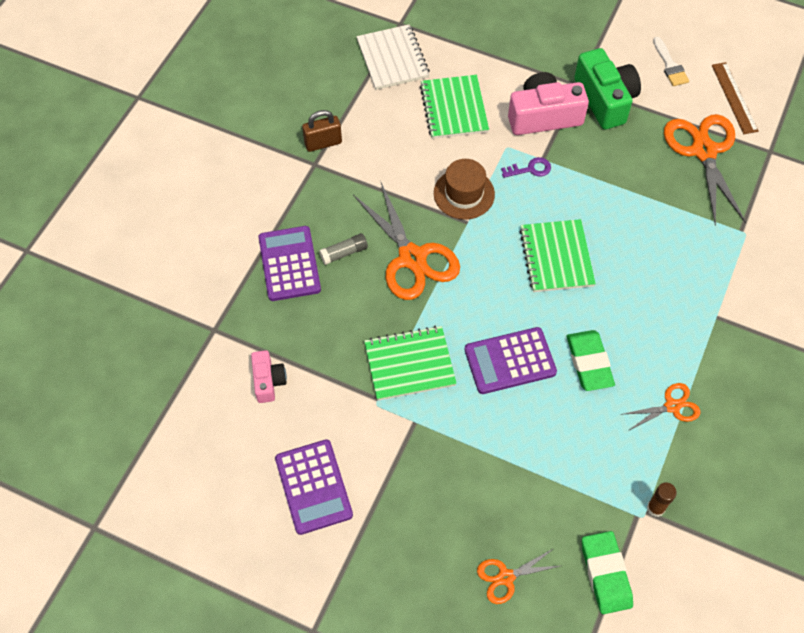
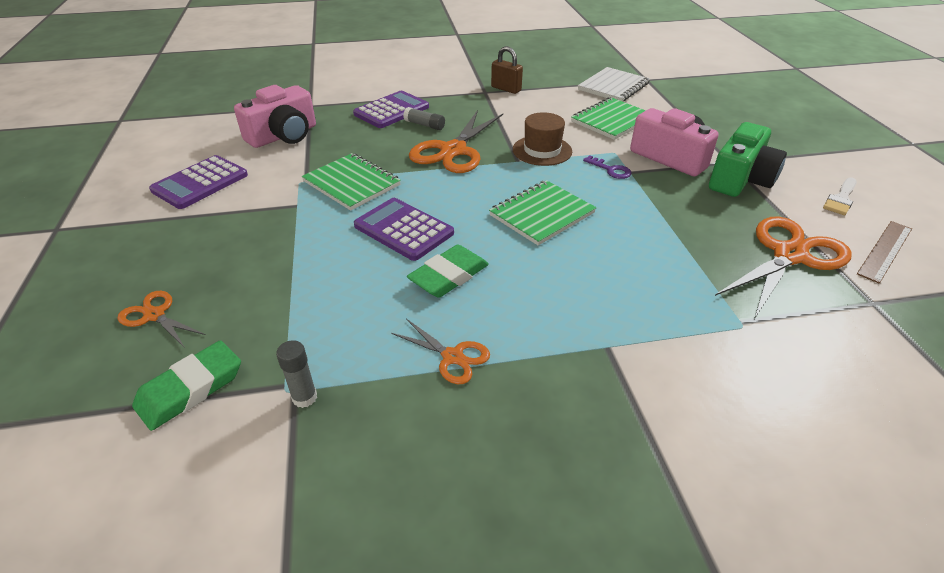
camera: 55 degrees right, 20 degrees down
pink camera [251,350,287,403] -> pink camera [234,85,316,148], size x1.79
brown glue stick [647,482,677,517] -> grey glue stick [276,340,317,408]

